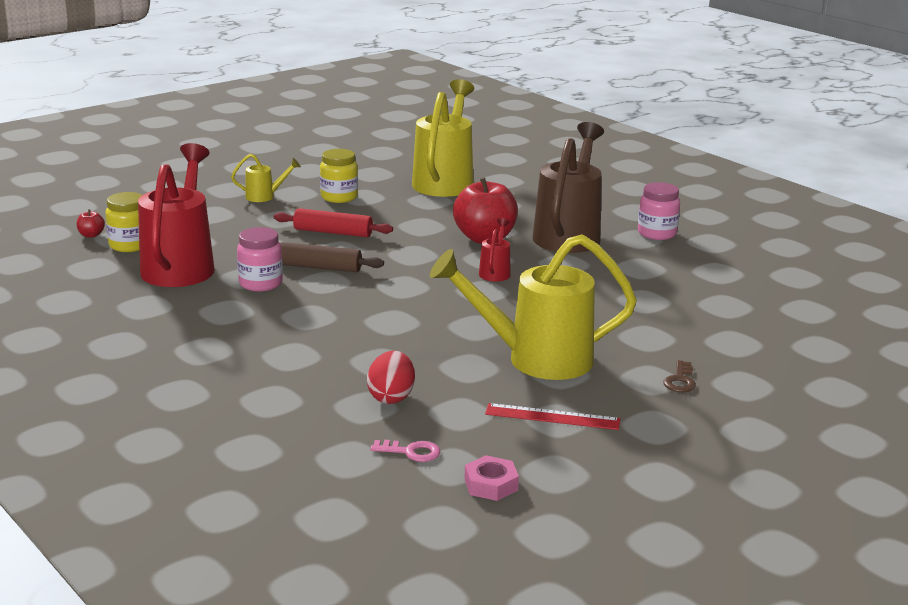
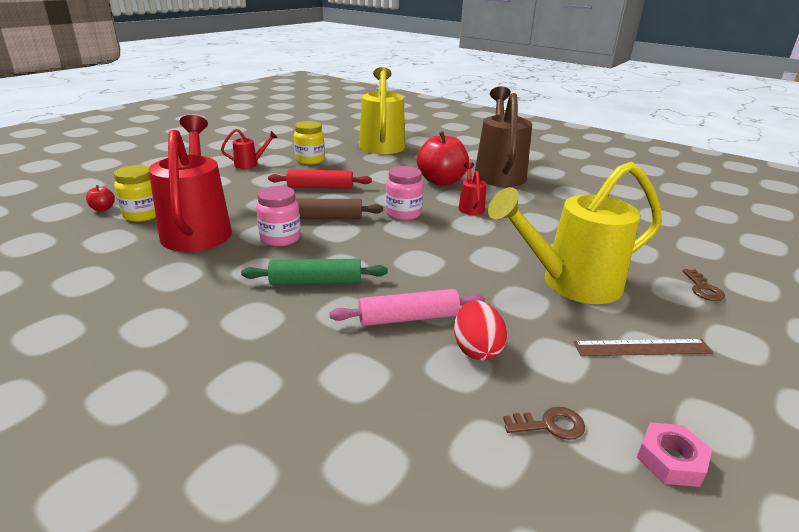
camera: 15 degrees left, 5 degrees up
yellow watering can [231,154,301,202] -> red watering can [221,129,278,169]
pink key [370,440,441,462] -> brown key [503,407,585,440]
red ruler [485,403,620,430] -> brown ruler [573,339,714,356]
pink jar [638,182,680,240] -> pink jar moved to [386,166,423,220]
none -> green rolling pin [241,259,388,285]
none -> pink rolling pin [329,289,485,326]

